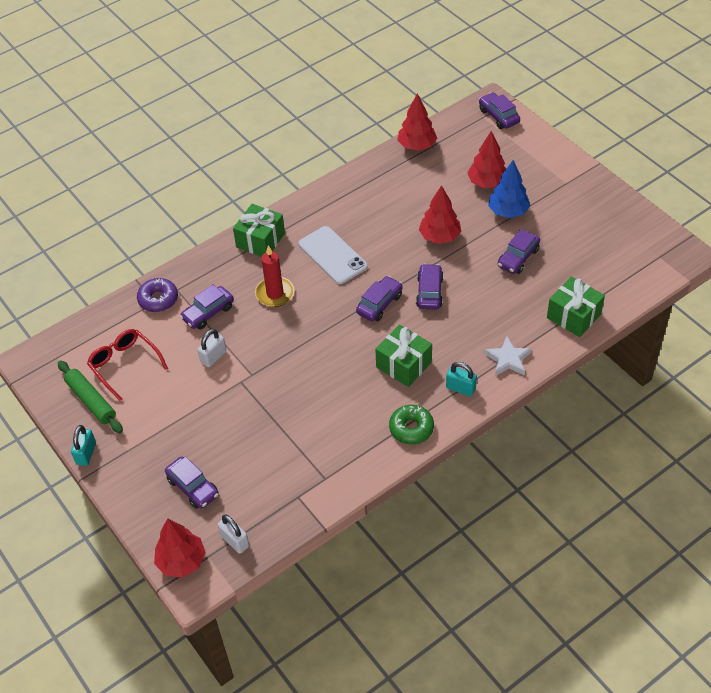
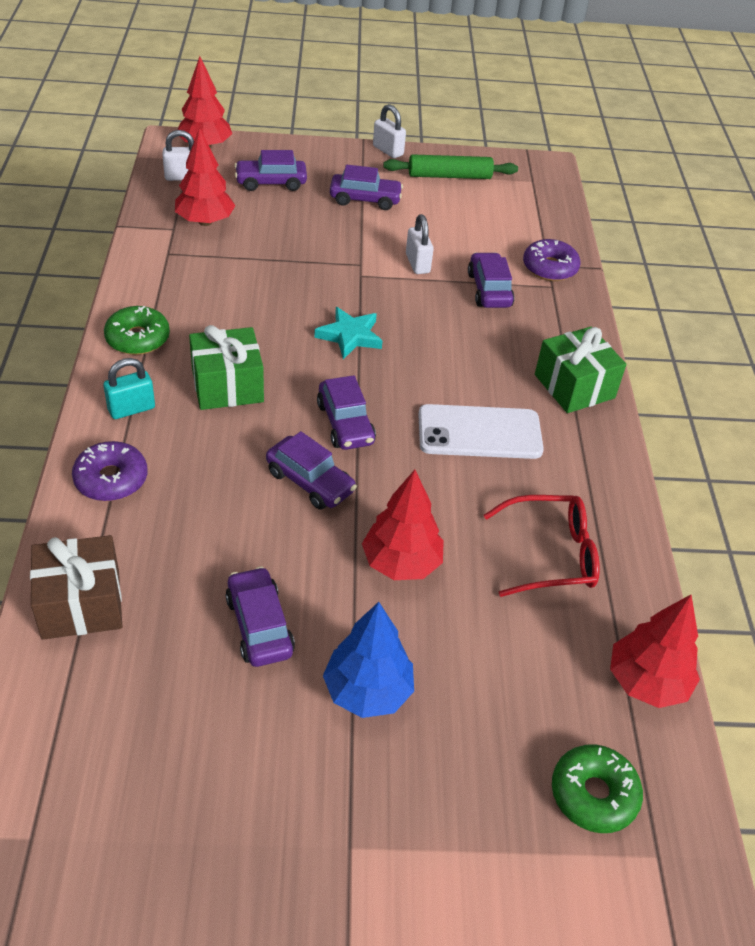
camera: 120 degrees right, 5 degrees down
turquoise padlock [71,425,96,466] -> white padlock [373,104,406,158]
red glasses [87,329,168,401] -> red glasses moved to [484,495,600,597]
red candle [255,245,295,307] -> none
red tree [467,131,507,188] -> red tree moved to [175,127,235,226]
purple car [479,92,520,129] -> purple car moved to [330,165,403,210]
white star [484,336,532,376] -> purple donut [72,441,148,501]
green gift [547,276,605,337] -> brown gift [30,535,122,640]
none -> turquoise star [314,307,383,359]
none -> green donut [552,744,643,833]

